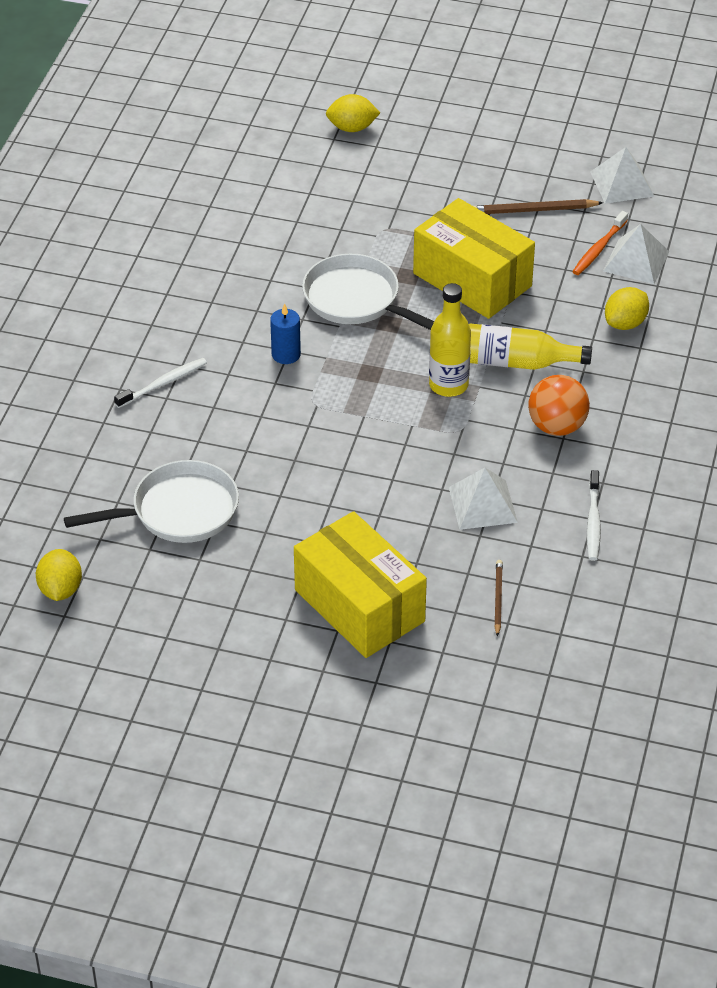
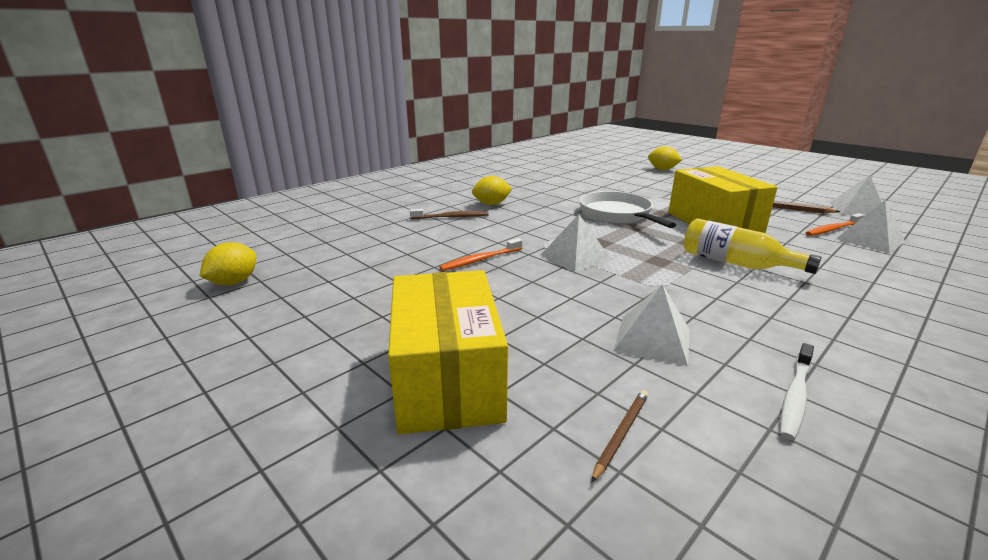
camera: 30 degrees right, 20 degrees down
white pan [64,460,239,543] -> none
white toothbrush [114,358,207,408] -> brown toothbrush [410,209,489,219]
blue candle [270,304,301,364] -> none
yellow bottle [429,283,471,397] -> none
orange ball [528,375,590,436] -> none
yellow lemon [605,287,649,330] -> yellow lemon moved to [472,176,512,205]
none -> orange toothbrush [439,238,523,271]
none -> white pyramid [541,214,611,272]

